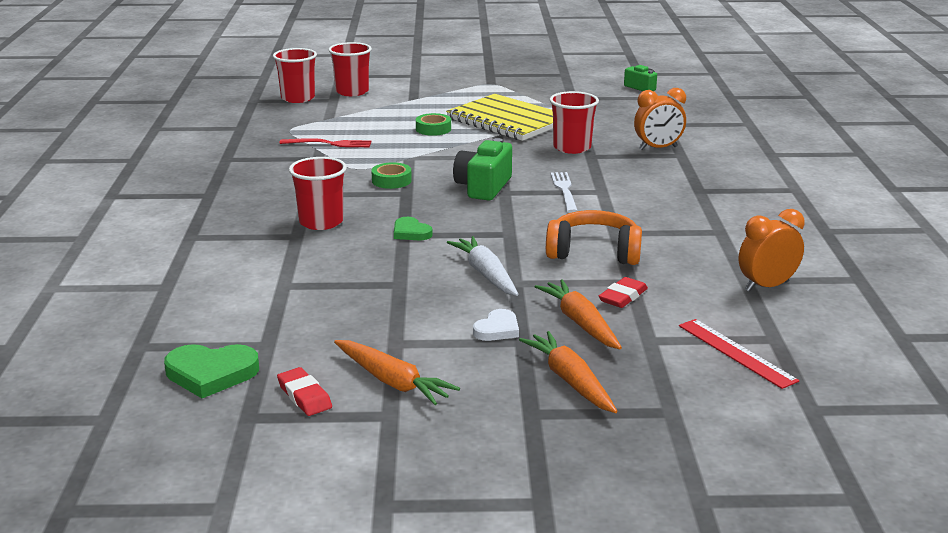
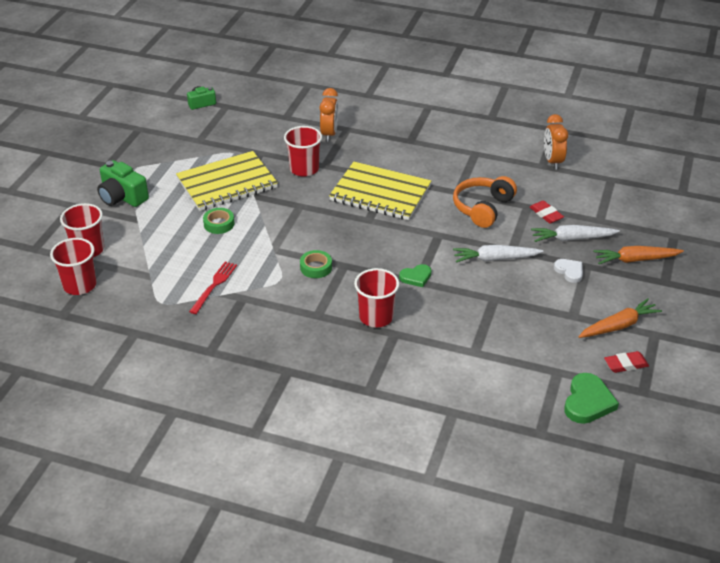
camera: 70 degrees left, 15 degrees up
green camera [453,138,512,200] -> green camera moved to [97,160,149,207]
orange carrot [535,279,622,349] -> white carrot [531,225,620,242]
white fork [551,172,578,213] -> yellow notebook [329,162,431,220]
red ruler [679,319,799,389] -> none

